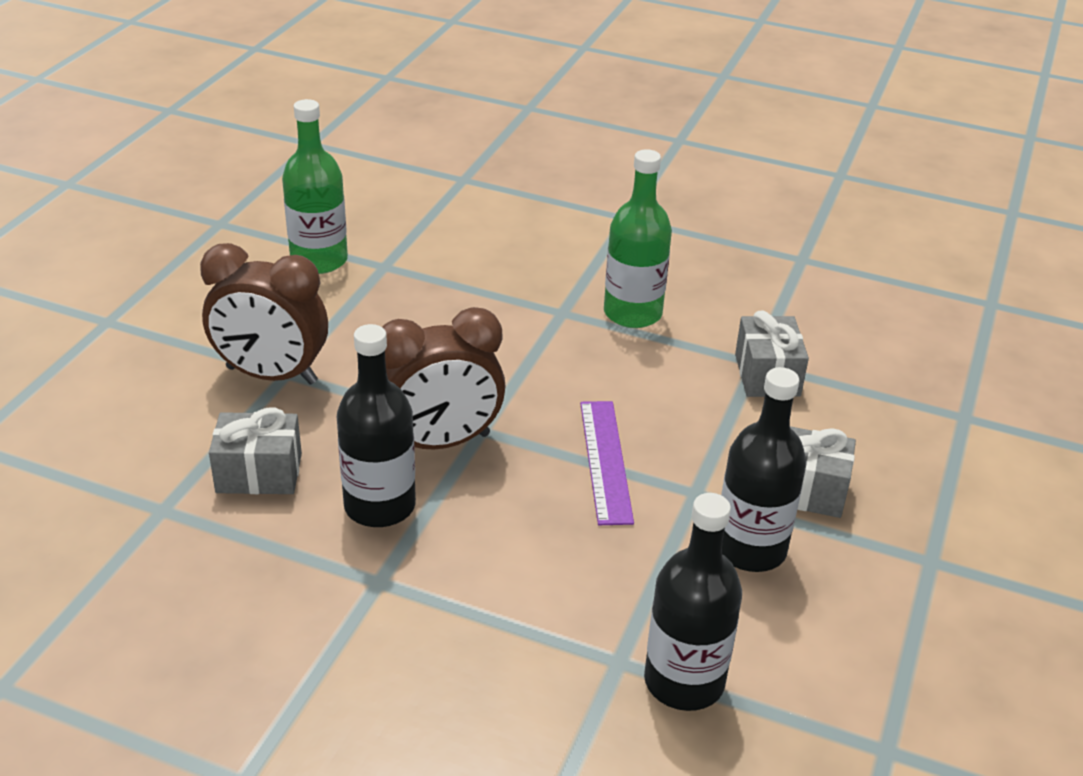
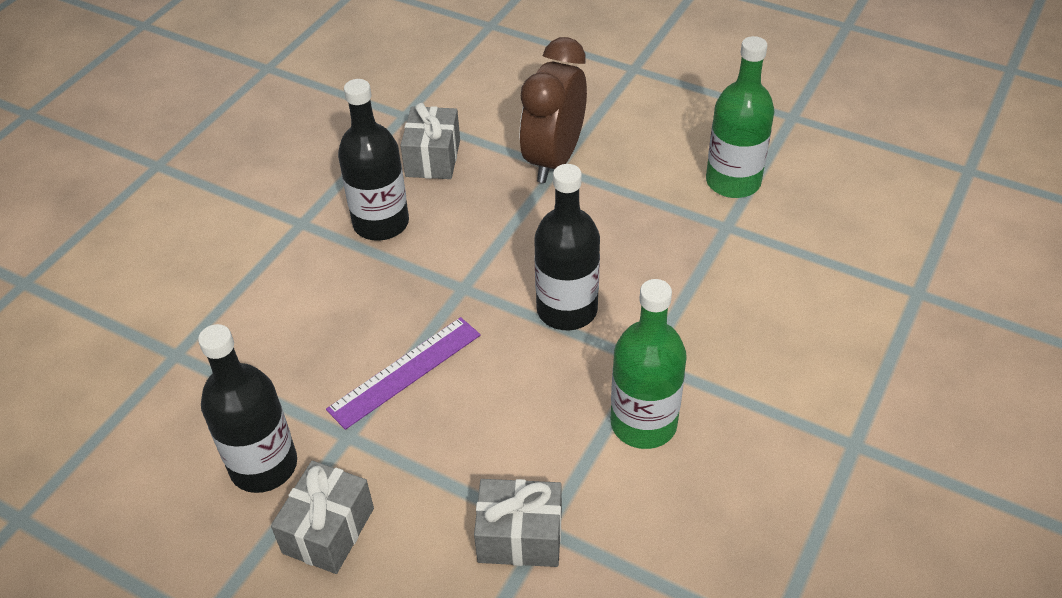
camera: 100 degrees right, 10 degrees up
brown clock [382,307,506,450] -> none
purple ruler [580,401,634,525] -> purple ruler turned 45 degrees counterclockwise [326,317,481,430]
black bottle [644,493,742,711] -> black bottle moved to [534,164,600,330]

